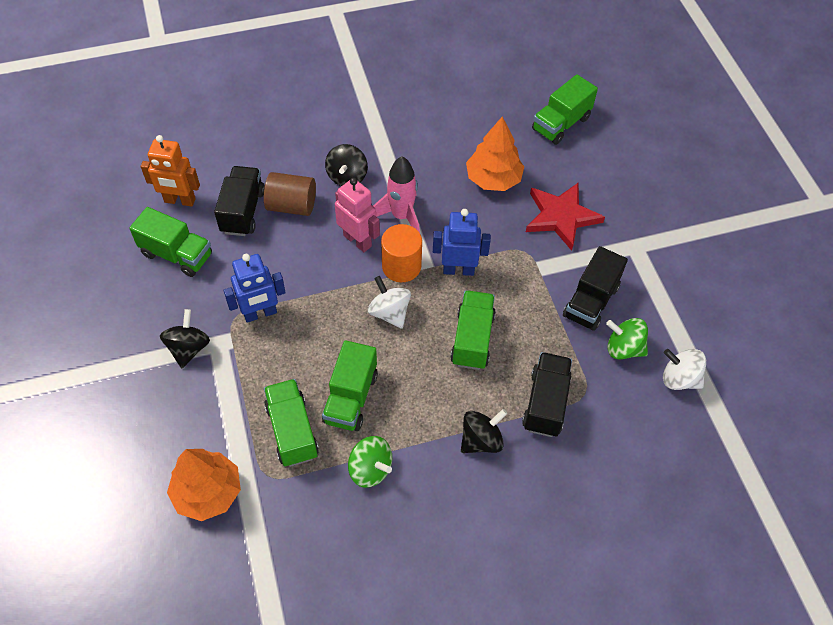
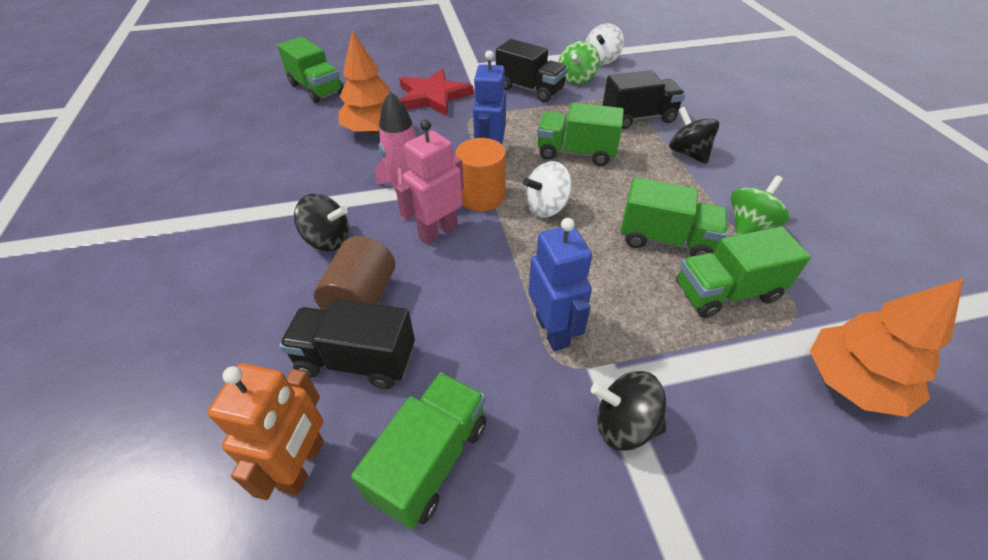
camera: 85 degrees left, 10 degrees down
black truck [522,352,572,437] -> black truck turned 150 degrees clockwise [603,70,685,129]

